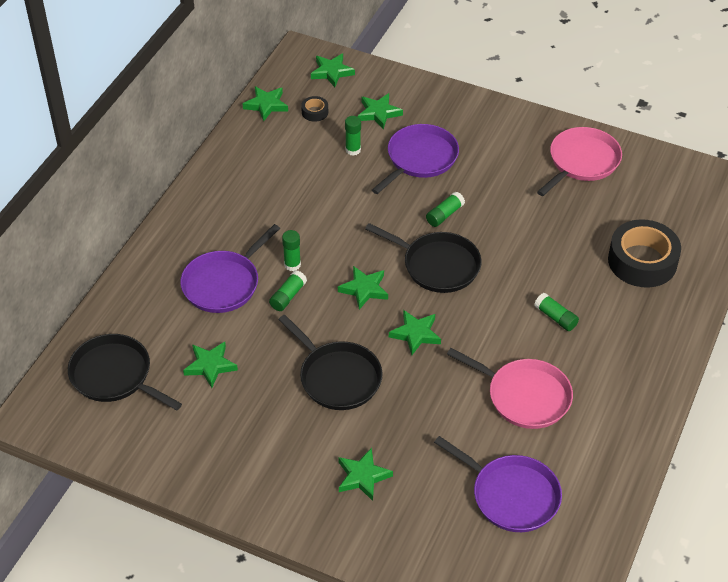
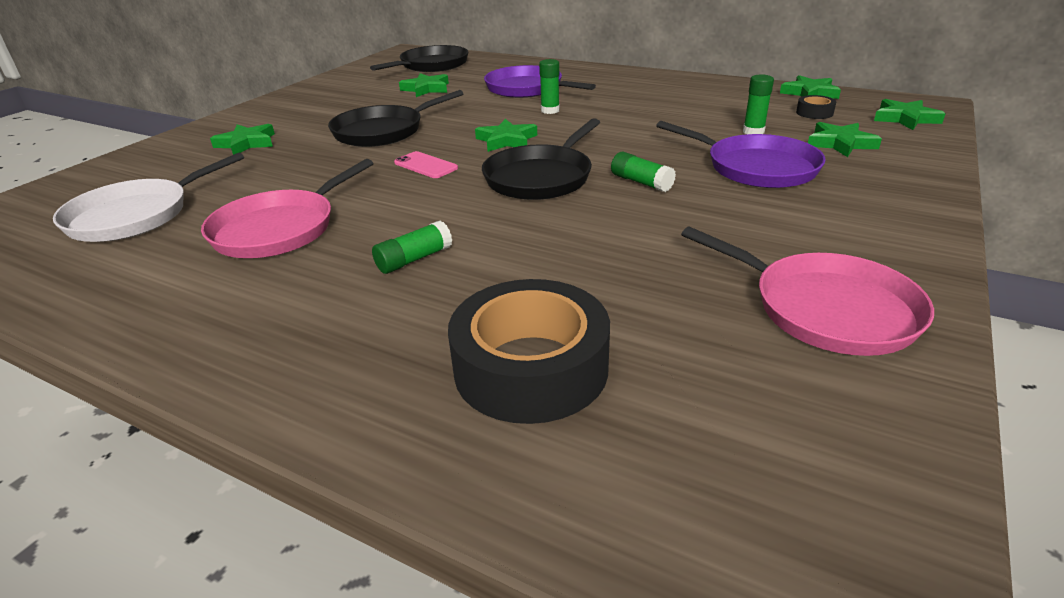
camera: 95 degrees right, 15 degrees down
green glue stick [269,270,307,311] -> none
green star [389,310,441,355] -> pink phone [394,151,458,178]
purple pan [434,436,562,532] -> white pan [53,153,244,242]

